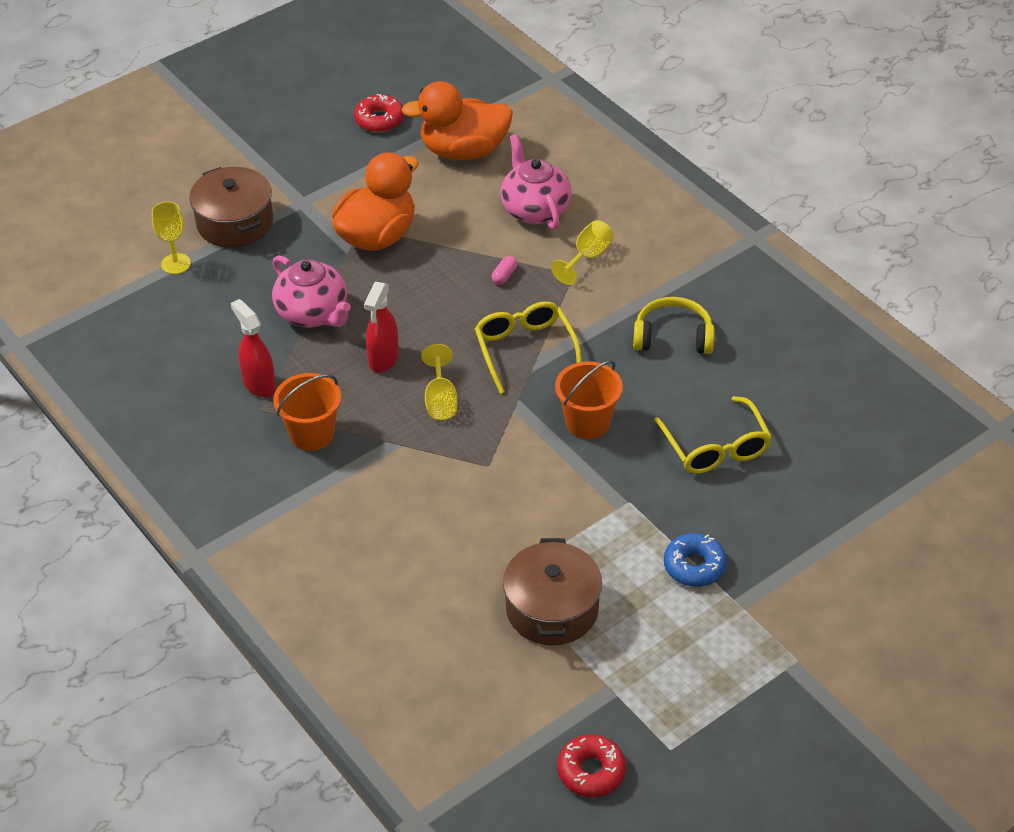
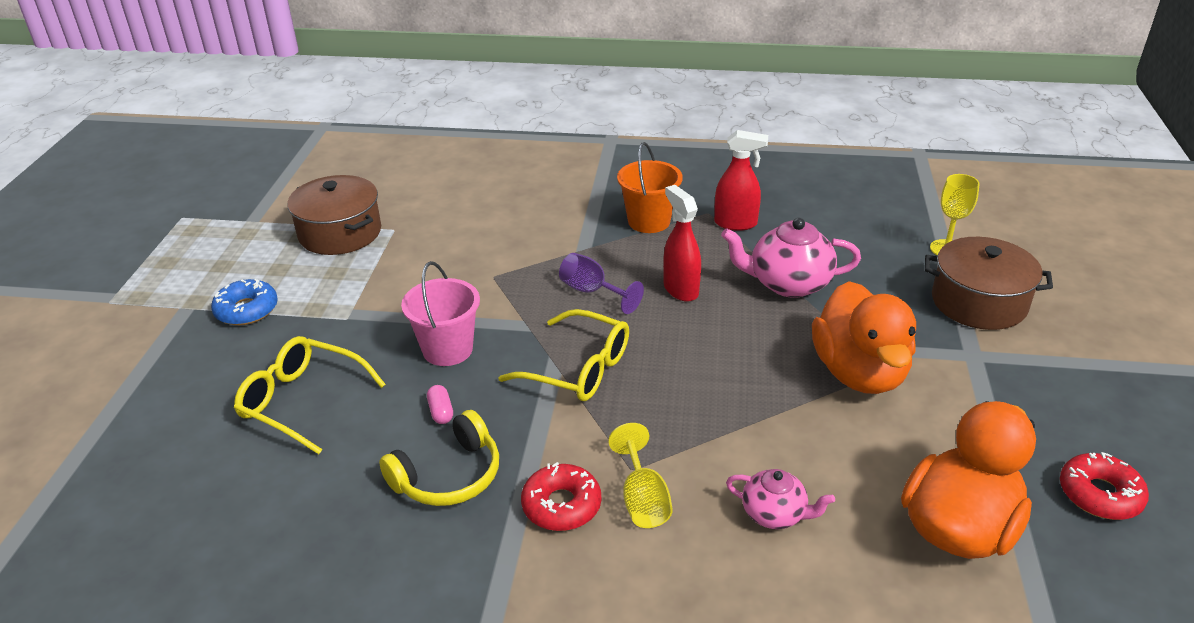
camera: 135 degrees right, 10 degrees down
yellow goblet [421,344,458,420] -> purple goblet [559,253,644,314]
pink capsule [492,256,517,285] -> pink capsule moved to [427,385,453,424]
pink teapot [501,134,572,230] -> pink teapot [726,469,835,529], size x0.60
orange bucket [555,360,623,439] -> pink bucket [401,261,480,366]
red donut [557,734,626,797] -> red donut moved to [521,462,601,531]

